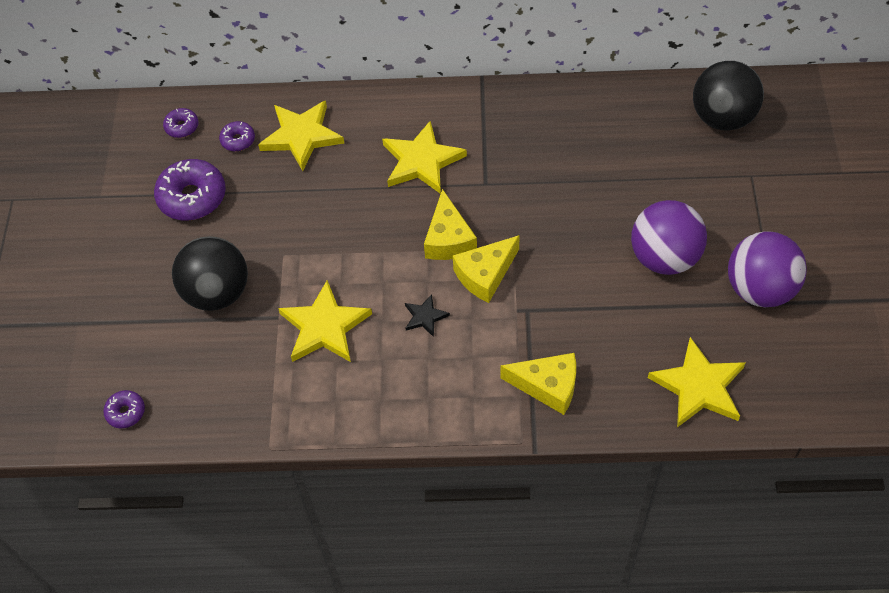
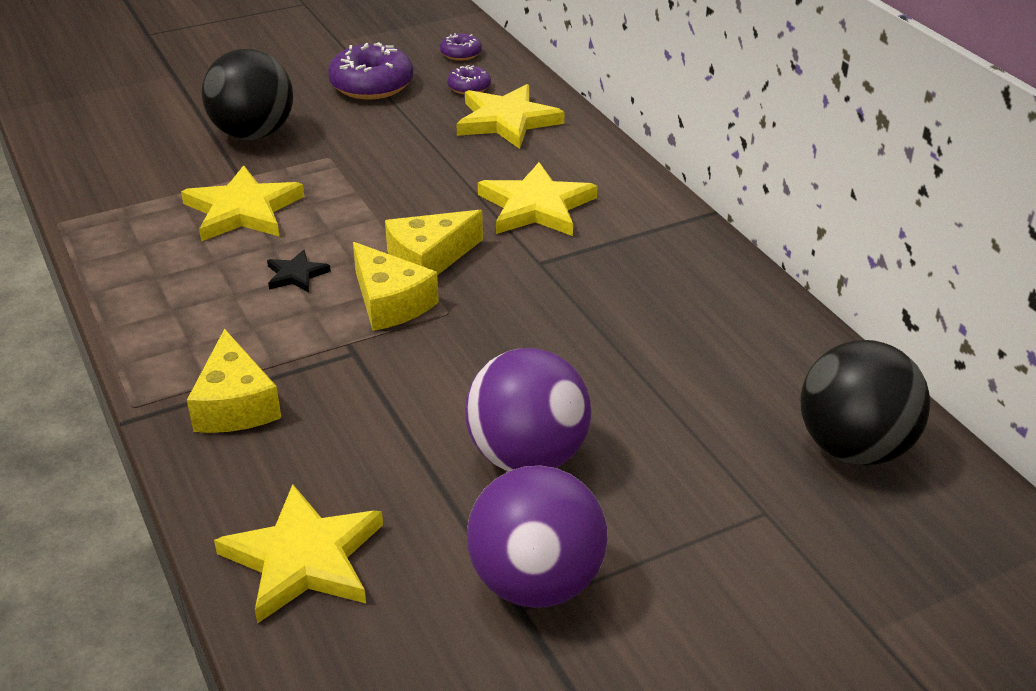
camera: 60 degrees right, 20 degrees down
purple donut [103,390,145,428] -> none
yellow cheese [453,235,520,303] -> yellow cheese turned 150 degrees counterclockwise [353,242,439,331]

